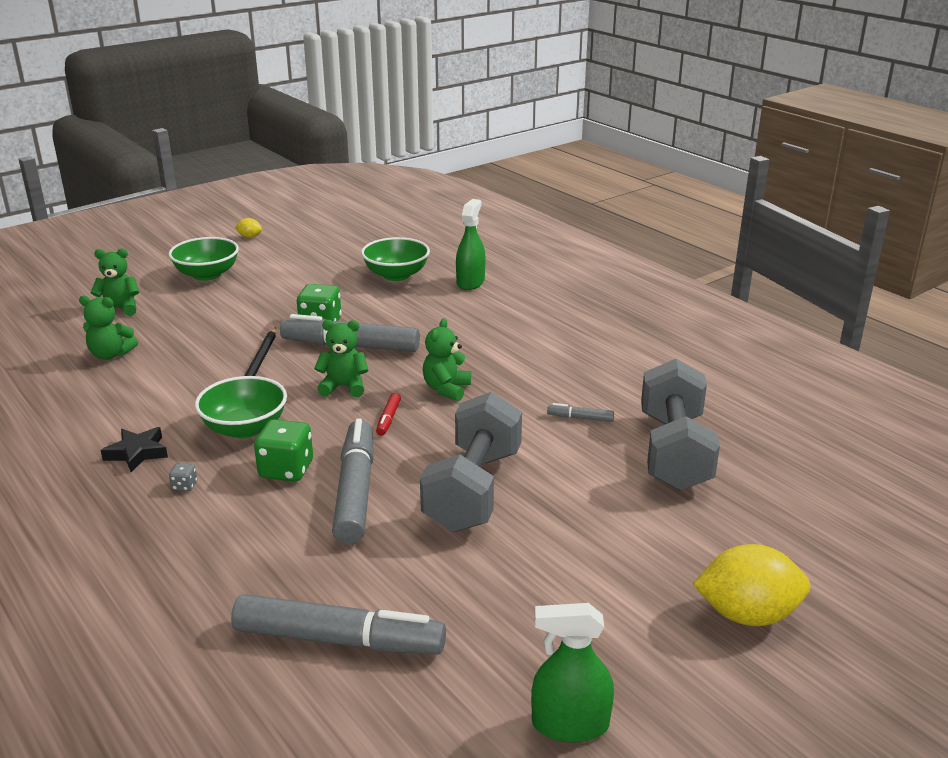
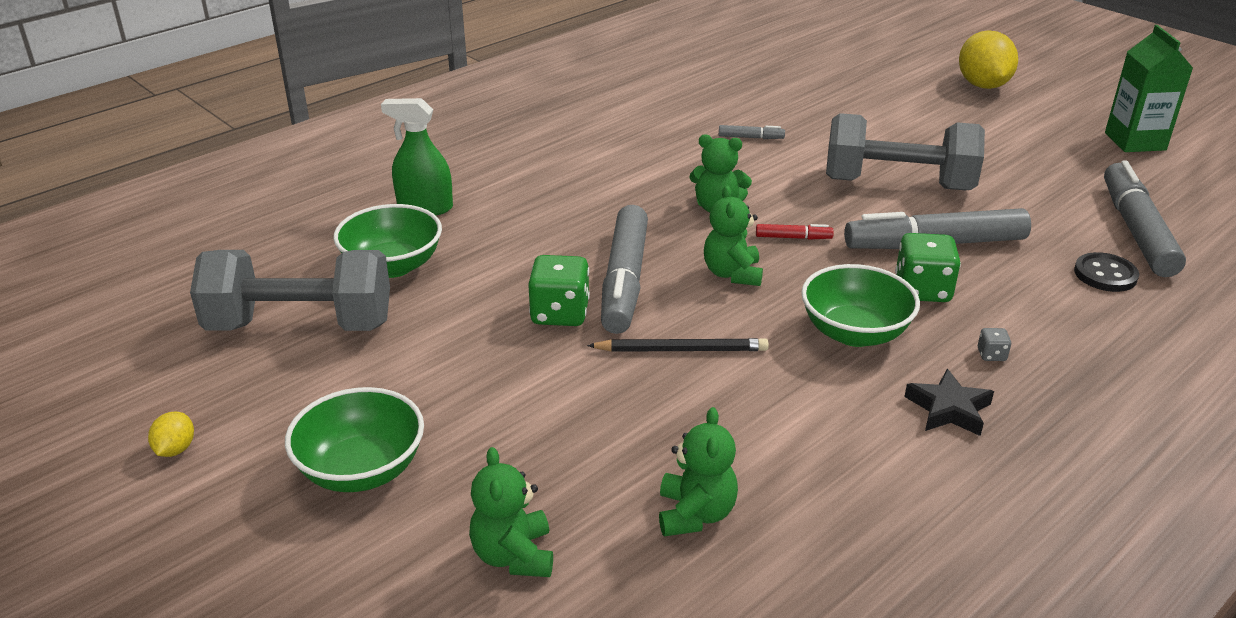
camera: 95 degrees left, 5 degrees up
green spray bottle [531,603,614,743] -> green carton [1105,25,1193,152]
grey marker [547,403,614,422] -> grey marker turned 90 degrees counterclockwise [719,125,785,139]
grey dumbbell [641,359,720,491] -> grey dumbbell moved to [190,250,390,331]
none -> black button [1074,252,1139,292]

